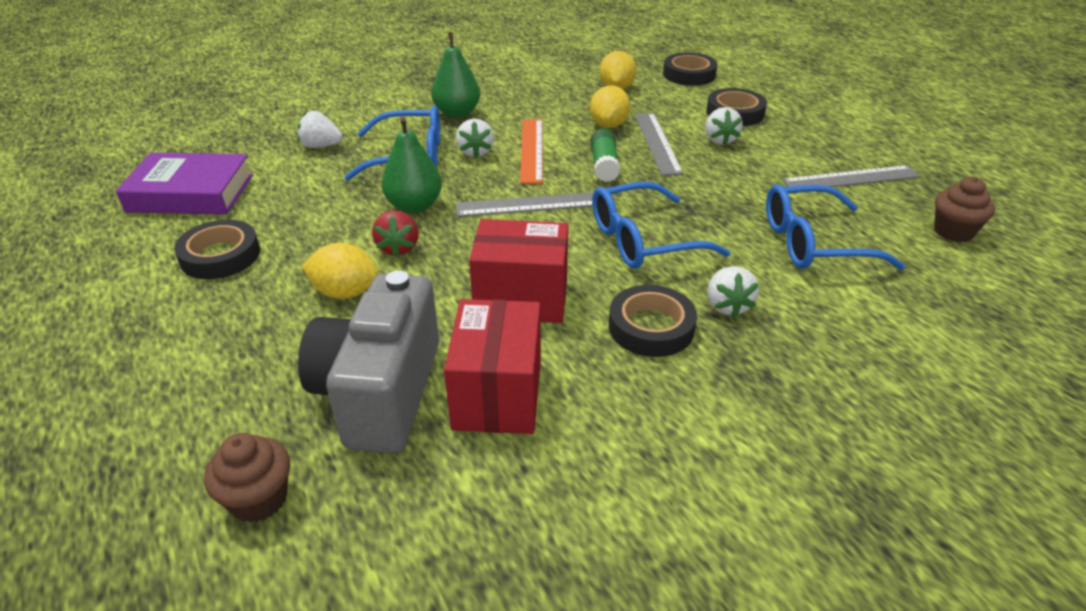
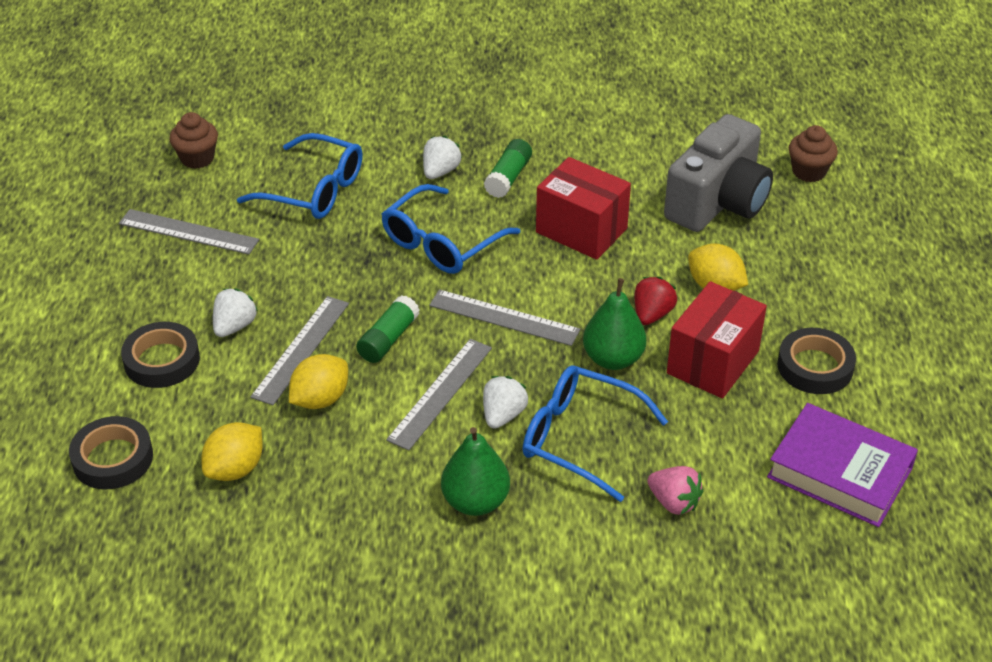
camera: 150 degrees left, 5 degrees up
white strawberry [298,111,342,148] -> pink strawberry [647,466,703,515]
red box [444,299,541,434] -> red box moved to [667,281,767,398]
orange ruler [520,120,543,184] -> grey ruler [386,339,492,451]
blue glasses [592,182,731,269] -> blue glasses turned 120 degrees clockwise [382,184,520,274]
black tape [609,285,697,357] -> green glue stick [484,139,532,198]

